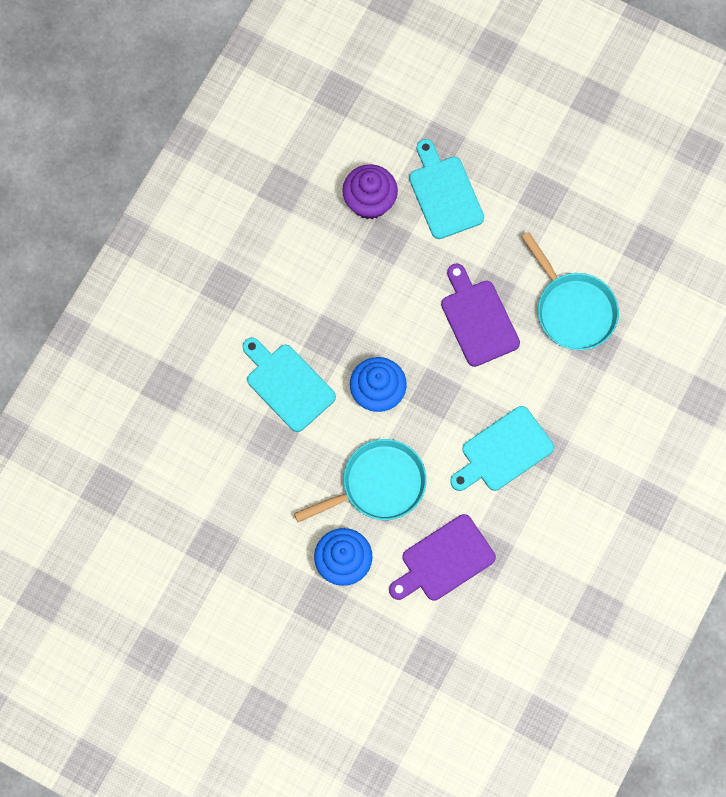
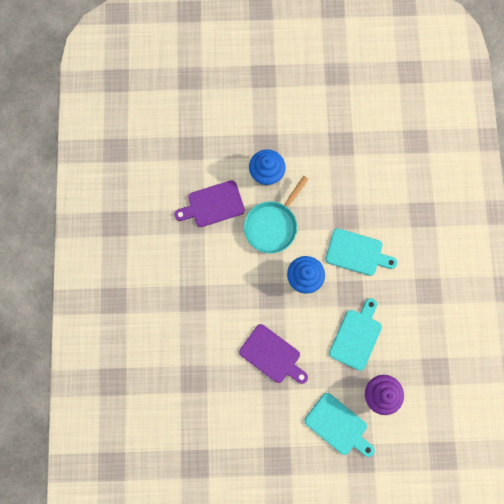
camera: 150 degrees right, 5 degrees up
purple cutting board [389,514,496,601] -> purple cutting board turned 135 degrees counterclockwise [174,180,245,227]
turquoise cutting board [450,406,554,491] -> turquoise cutting board moved to [329,298,382,371]
turquoise pan [522,232,619,350] -> none

